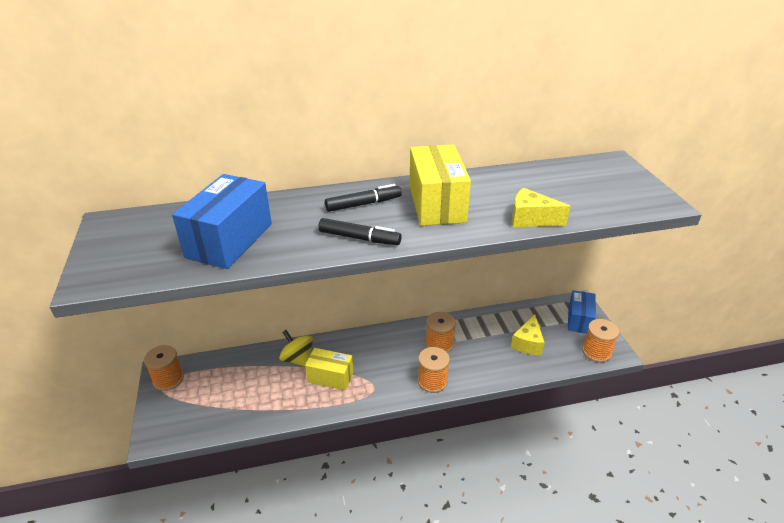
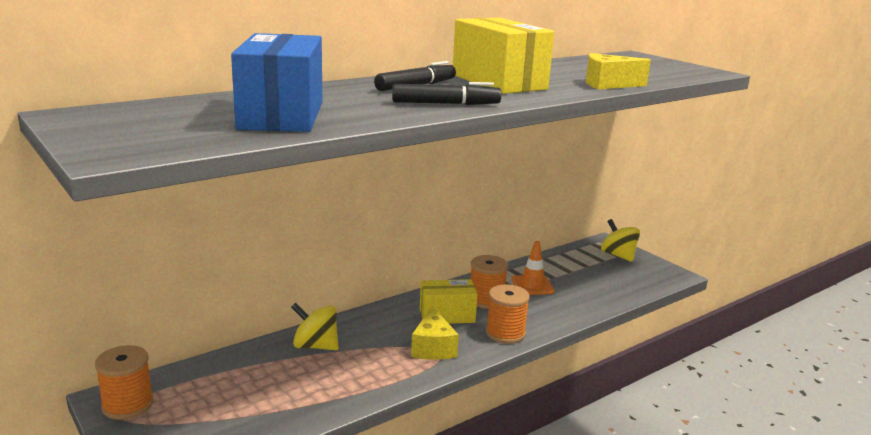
camera: 25 degrees left, 15 degrees down
yellow box [305,348,354,391] -> yellow box moved to [420,279,478,324]
yellow cheese [511,314,545,355] -> yellow cheese moved to [411,306,459,360]
blue box [568,290,596,334] -> yellow spinning top [601,219,640,262]
orange spool [582,319,619,362] -> none
none -> orange traffic cone [511,241,555,295]

